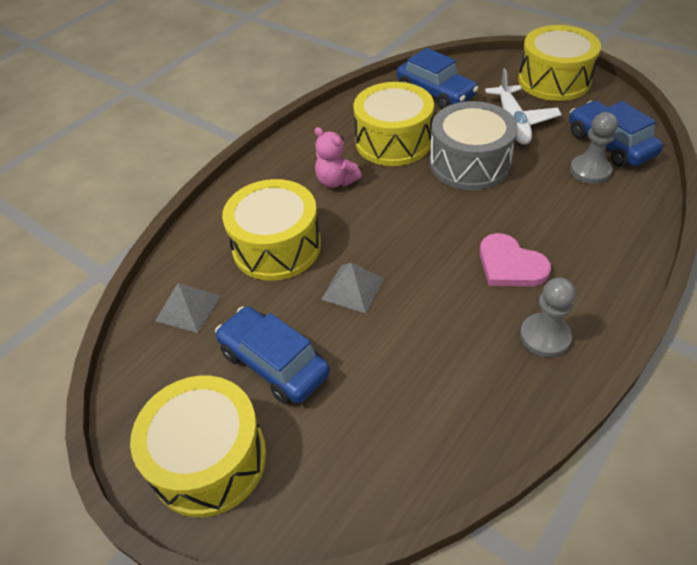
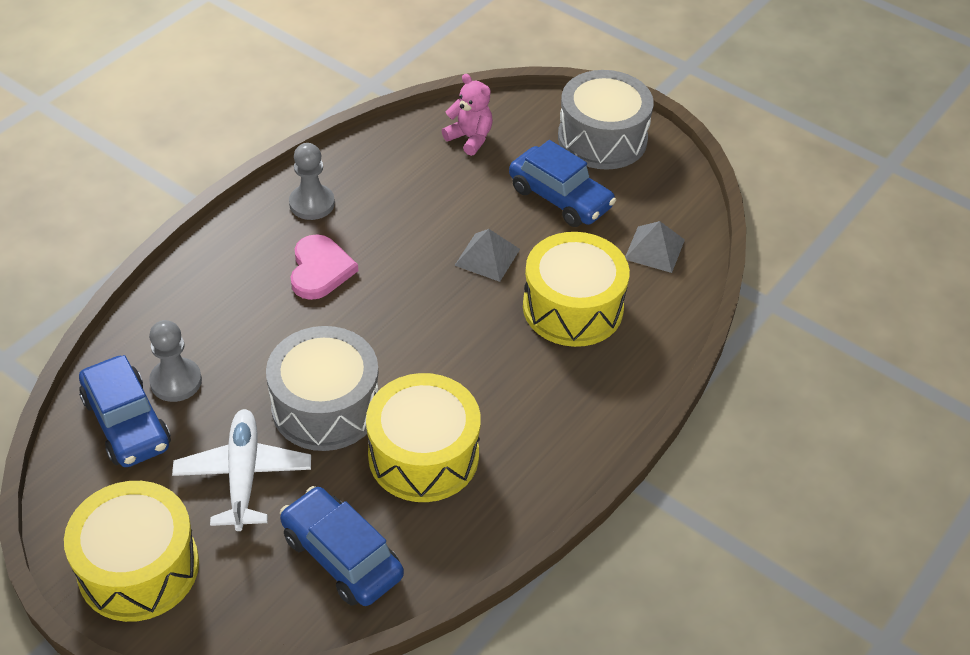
camera: 175 degrees right, 0 degrees up
yellow drum [130,376,267,517] -> grey drum [558,70,654,170]
pink teddy bear [314,127,362,188] -> pink teddy bear moved to [442,74,493,156]
pink heart [480,233,551,286] -> pink heart turned 45 degrees clockwise [291,234,358,300]

